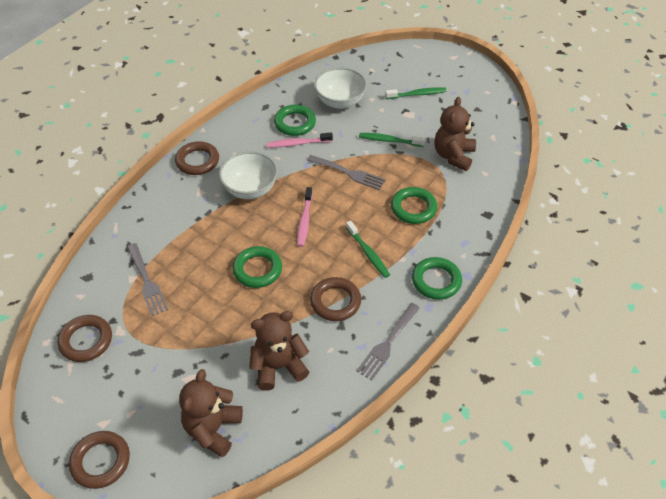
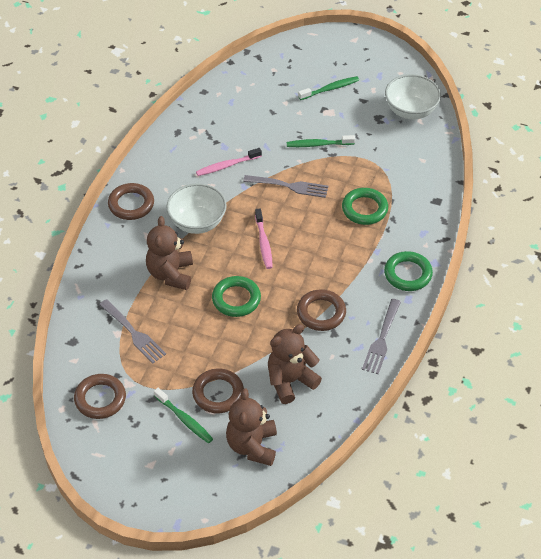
camera: 15 degrees left, 0 degrees up
brown ring [69,431,130,489] -> brown ring moved to [192,368,244,413]
green ring [274,105,316,136] -> none
white bowl [314,67,367,109] -> white bowl moved to [385,74,441,119]
green toothbrush [346,221,390,278] -> green toothbrush moved to [154,388,213,443]
brown teddy bear [434,97,476,171] -> brown teddy bear moved to [146,216,193,290]

